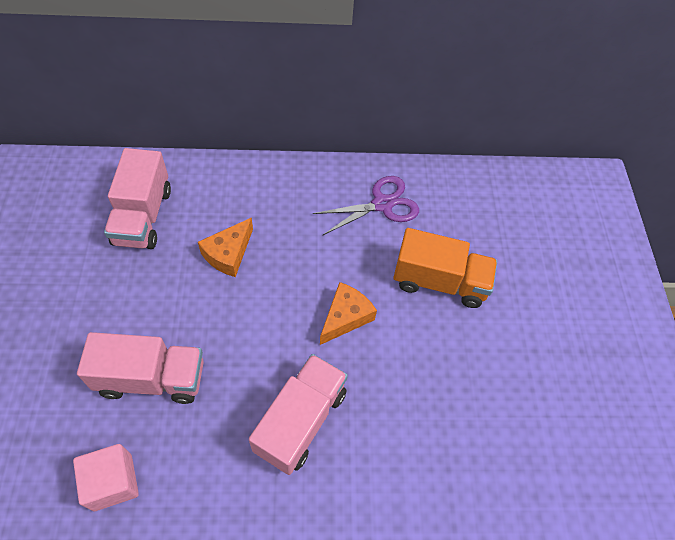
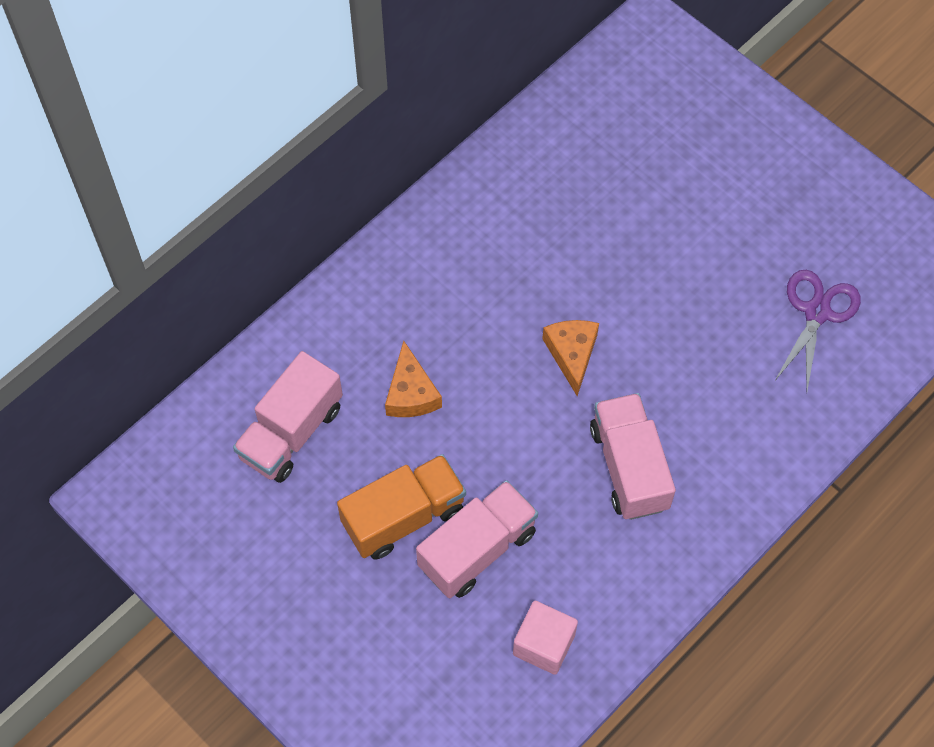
camera: 40 degrees left, 5 degrees up
pink truck [104,148,171,249] -> pink truck turned 75 degrees clockwise [233,351,343,483]
purple scissors [313,176,419,235] -> purple scissors moved to [774,270,861,391]
orange truck [393,228,497,308] -> orange truck moved to [337,454,466,560]

